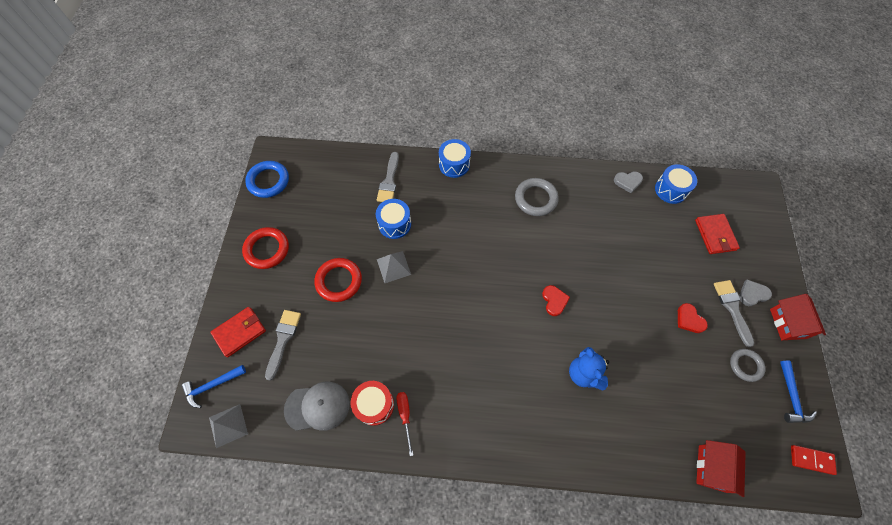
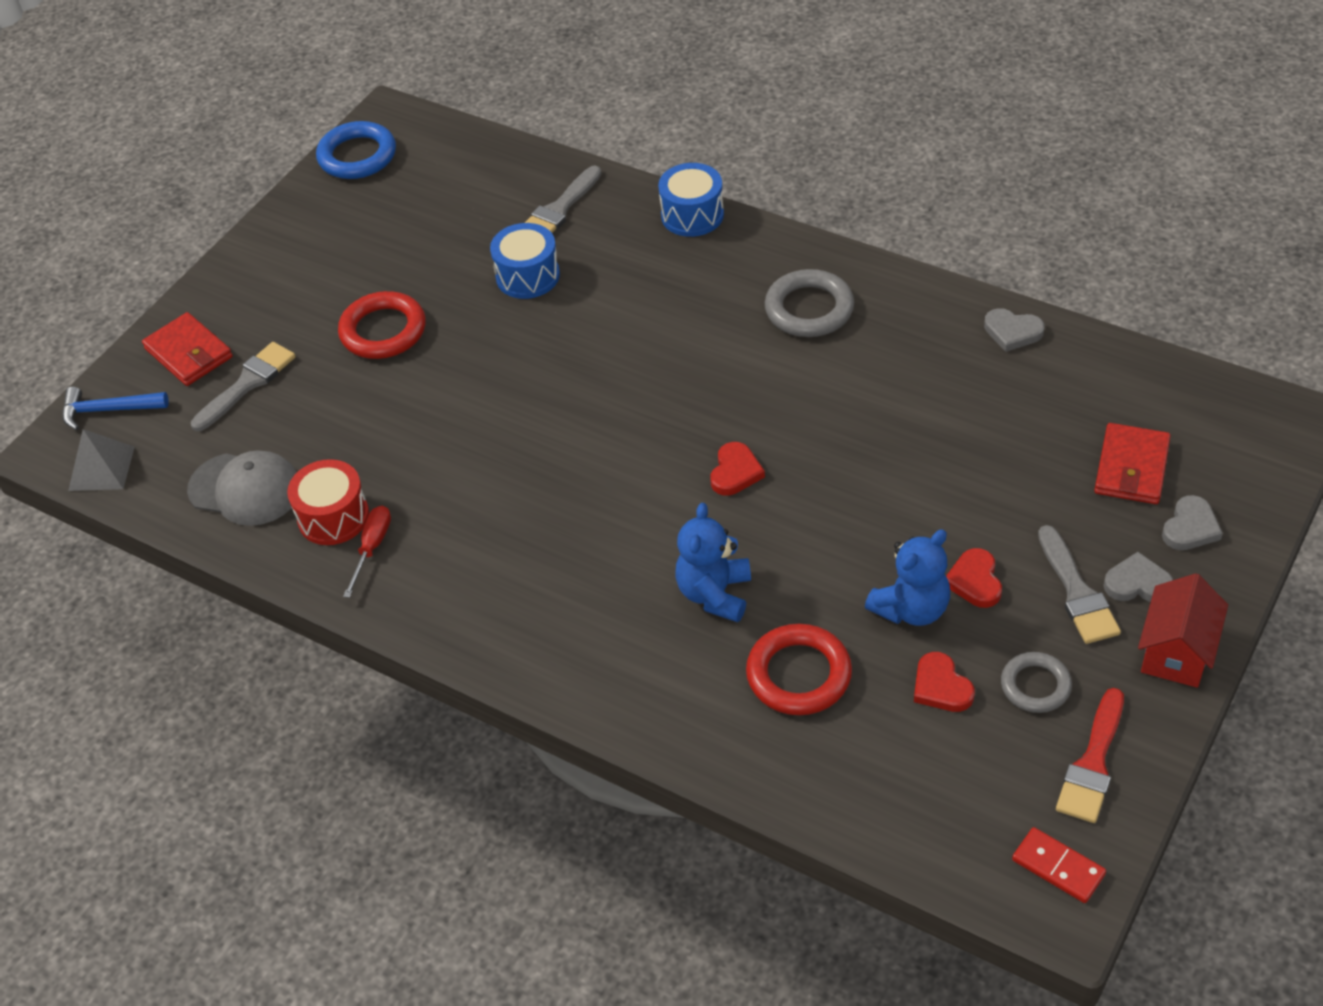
camera: 30 degrees right, 15 degrees down
red wallet [210,307,266,357] -> red wallet turned 60 degrees clockwise [142,312,233,386]
red ring [242,227,289,269] -> red ring moved to [746,624,852,715]
grey pyramid [377,251,411,283] -> none
blue drum [655,164,697,204] -> none
red house [696,440,746,497] -> none
grey brush [714,280,754,347] -> grey brush turned 150 degrees clockwise [1038,525,1121,644]
blue hammer [780,361,817,423] -> red brush [1056,688,1124,823]
none -> blue teddy bear [865,529,950,626]
none -> red heart [914,652,975,712]
none -> grey heart [1162,495,1223,550]

